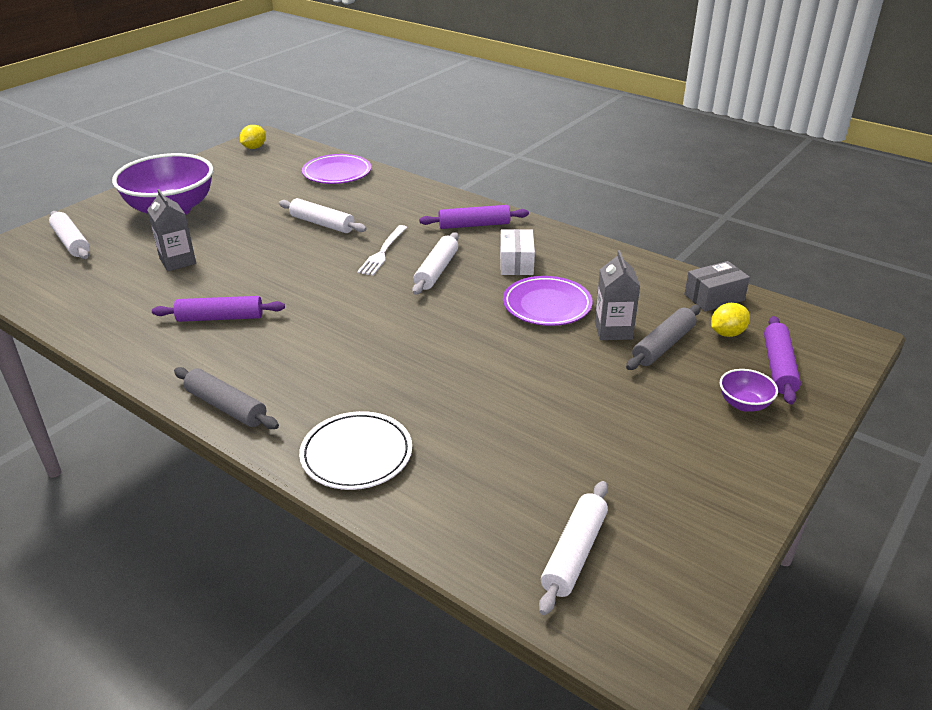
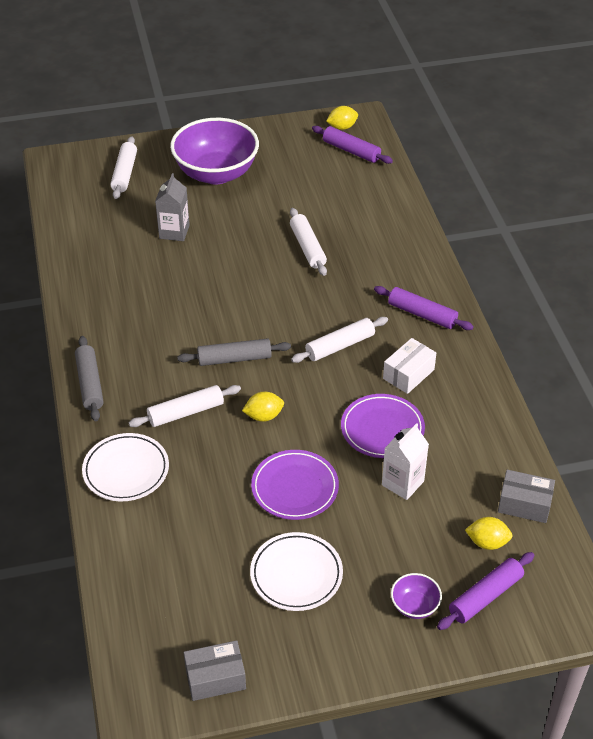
camera: 40 degrees right, 10 degrees up
purple rolling pin [152,296,285,322] -> purple rolling pin moved to [312,126,393,164]
purple plate [302,154,371,184] -> purple plate moved to [251,450,339,520]
white fork [357,225,407,276] -> none
white rolling pin [539,481,608,615] -> white rolling pin moved to [129,385,241,427]
grey carton [595,250,640,340] -> white carton [382,423,429,500]
grey rolling pin [626,305,701,370] -> grey rolling pin moved to [177,338,291,366]
none -> grey box [184,640,246,701]
none -> yellow lemon [242,391,284,422]
none -> white plate [250,532,343,611]

